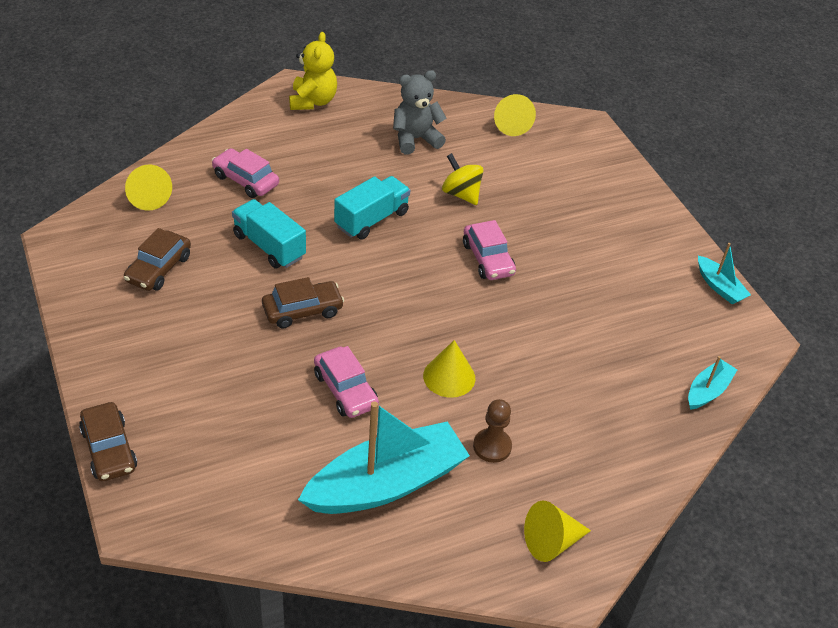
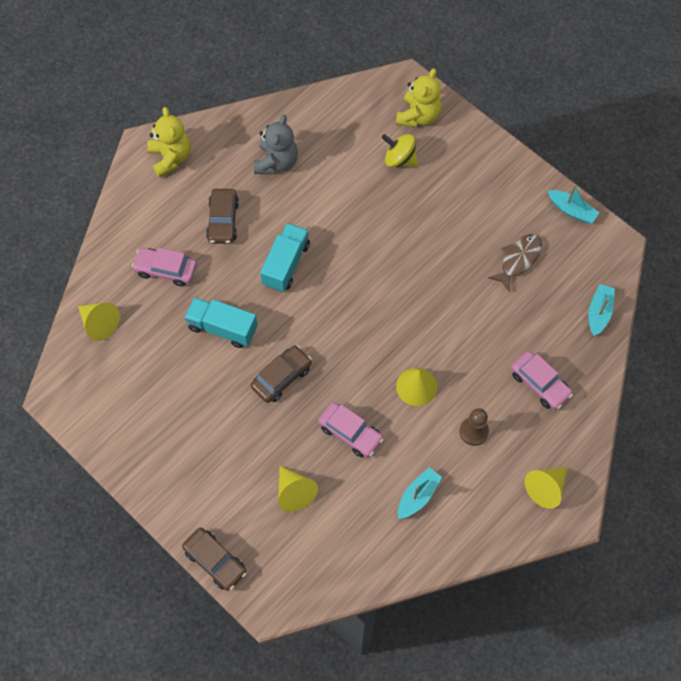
camera: 20 degrees left, 20 degrees up
brown car [124,228,191,291] -> brown car moved to [206,189,239,244]
turquoise boat [298,401,470,514] -> turquoise boat [398,468,442,519], size x0.47
grey teddy bear [393,70,447,154] -> grey teddy bear turned 150 degrees clockwise [254,114,298,174]
yellow spinning top [442,153,483,205] -> yellow spinning top moved to [382,134,418,167]
pink car [463,220,516,280] -> pink car moved to [511,351,573,410]
yellow cone [494,94,536,136] -> yellow cone moved to [278,466,318,512]
none -> yellow teddy bear [396,68,442,127]
none -> brown fish [488,234,542,292]

